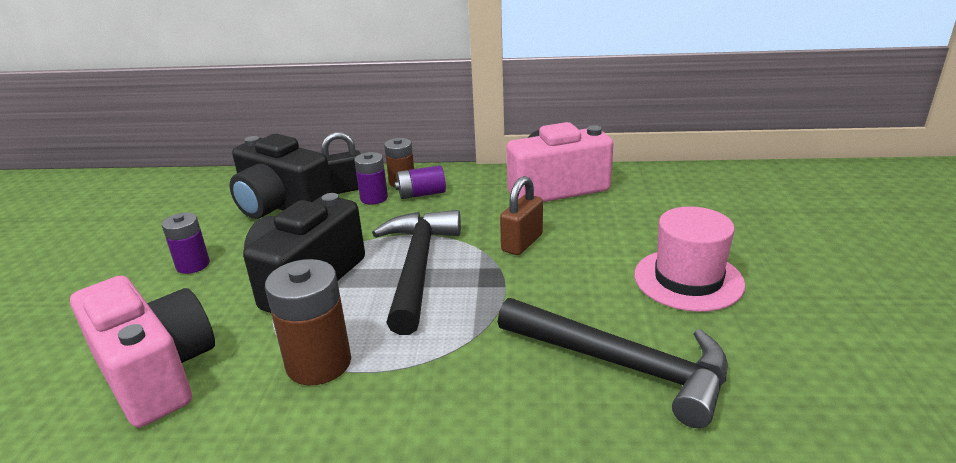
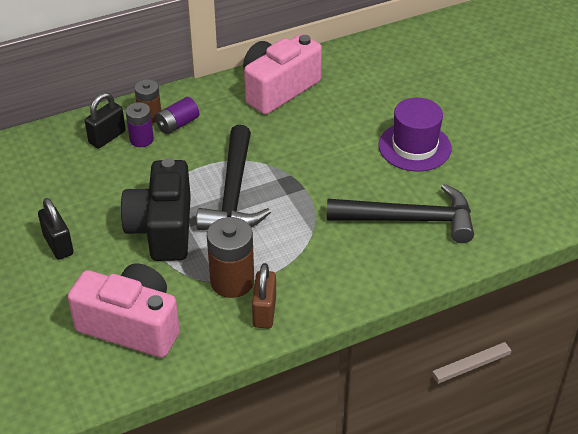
camera: 30 degrees left, 15 degrees up
purple battery [162,213,210,274] -> black padlock [38,198,74,260]
black camera [230,134,333,219] -> none
black hammer [372,210,461,335] -> black hammer turned 150 degrees counterclockwise [196,125,271,230]
brown padlock [500,176,543,255] -> brown padlock moved to [252,263,276,328]
pink hat [634,206,745,312] -> purple hat [378,98,451,172]

